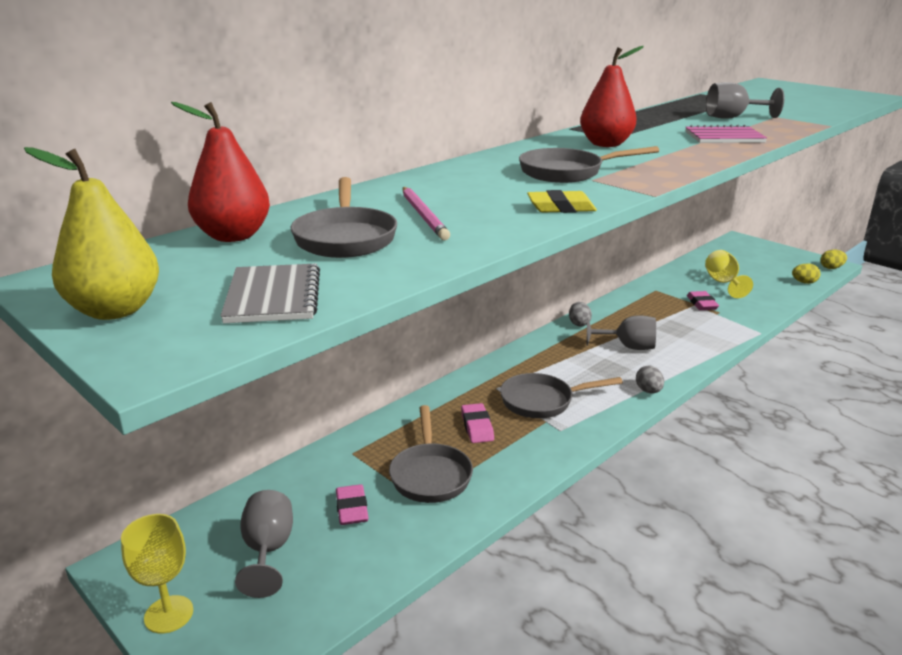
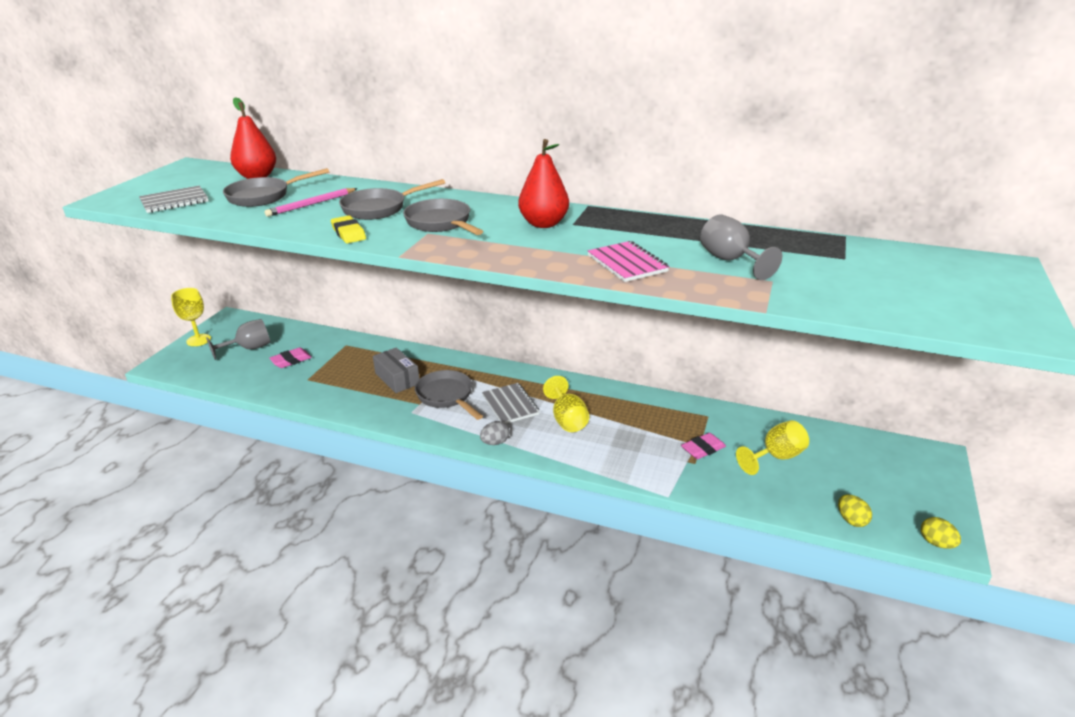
camera: 65 degrees right, 5 degrees up
yellow pear [24,147,159,320] -> none
grey pan [389,405,473,503] -> grey pan moved to [339,179,445,220]
pink eraser [461,403,494,443] -> grey box [373,347,419,393]
grey egg [569,302,592,327] -> none
grey goblet [586,315,656,350] -> yellow goblet [543,376,589,432]
none -> grey notebook [482,383,540,424]

